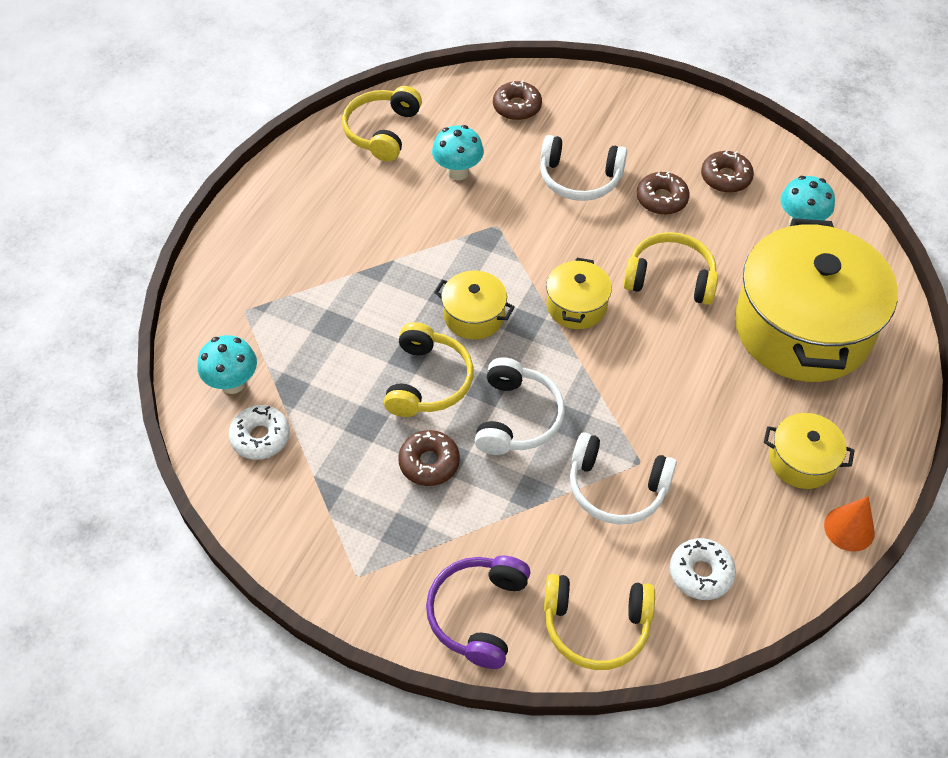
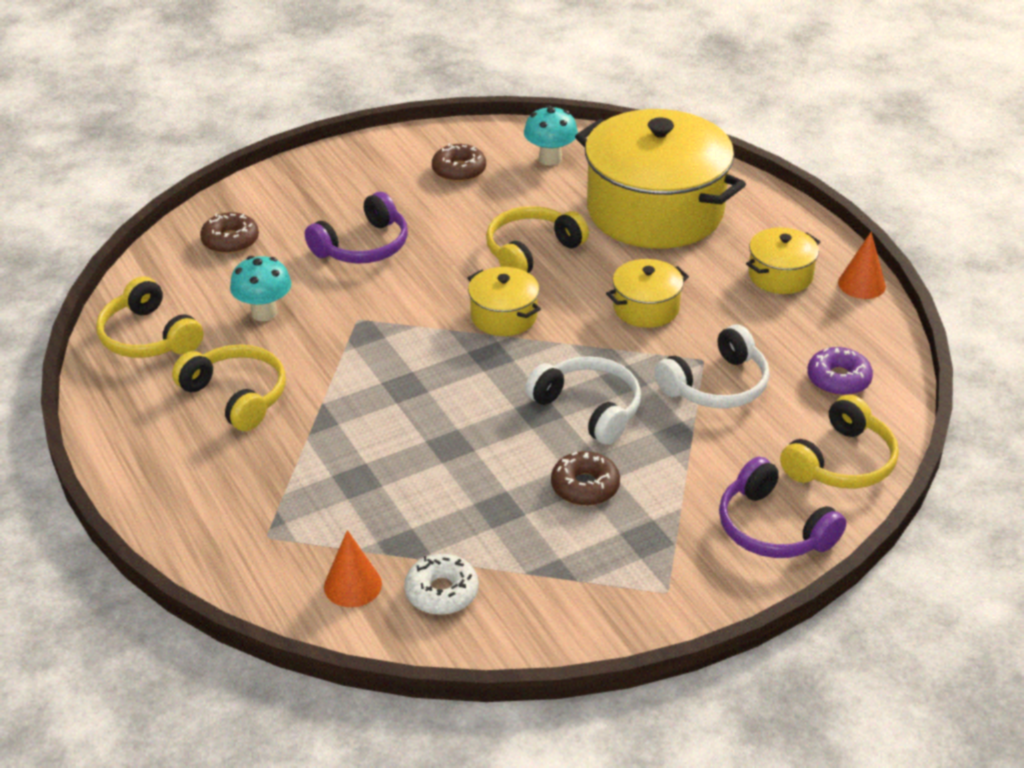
camera: 55 degrees left, 15 degrees down
turquoise mushroom [198,335,257,394] -> orange cone [324,530,382,607]
yellow headphones [384,322,474,417] -> yellow headphones moved to [172,344,286,431]
yellow pot [434,271,515,340] -> yellow pot moved to [606,259,689,328]
white headphones [540,135,627,201] -> purple headphones [305,192,408,264]
brown donut [637,171,690,215] -> none
white donut [670,538,736,600] -> purple donut [807,347,873,396]

